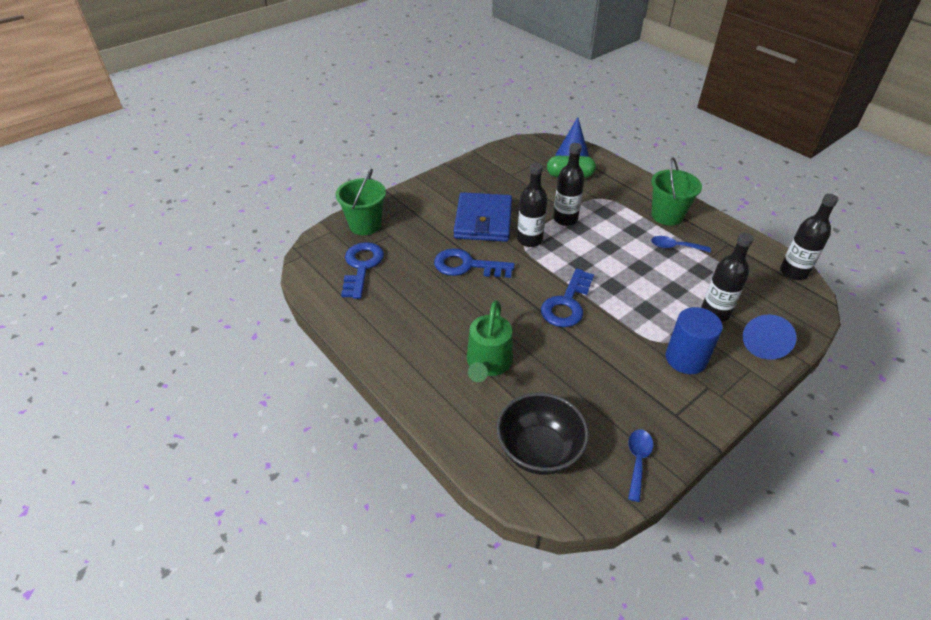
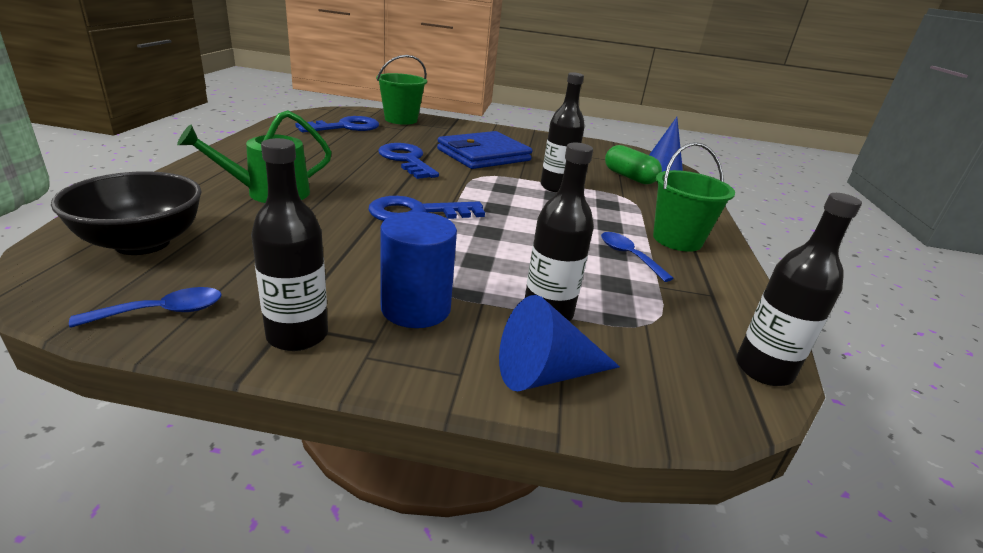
camera: 45 degrees right, 15 degrees down
black bottle [517,163,547,247] -> black bottle moved to [251,138,328,351]

